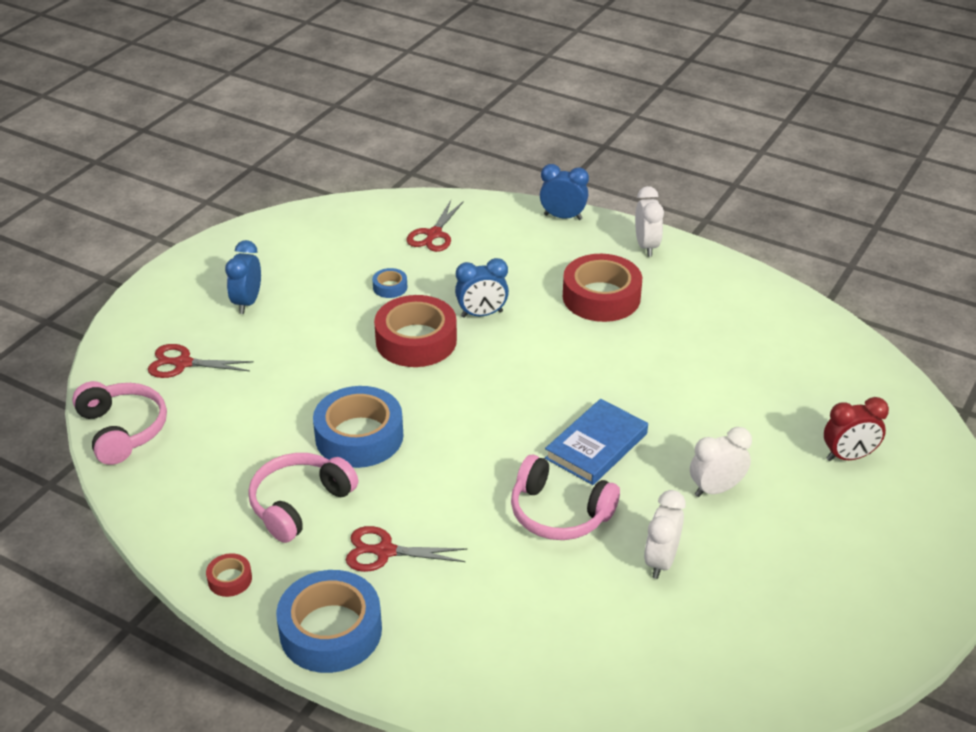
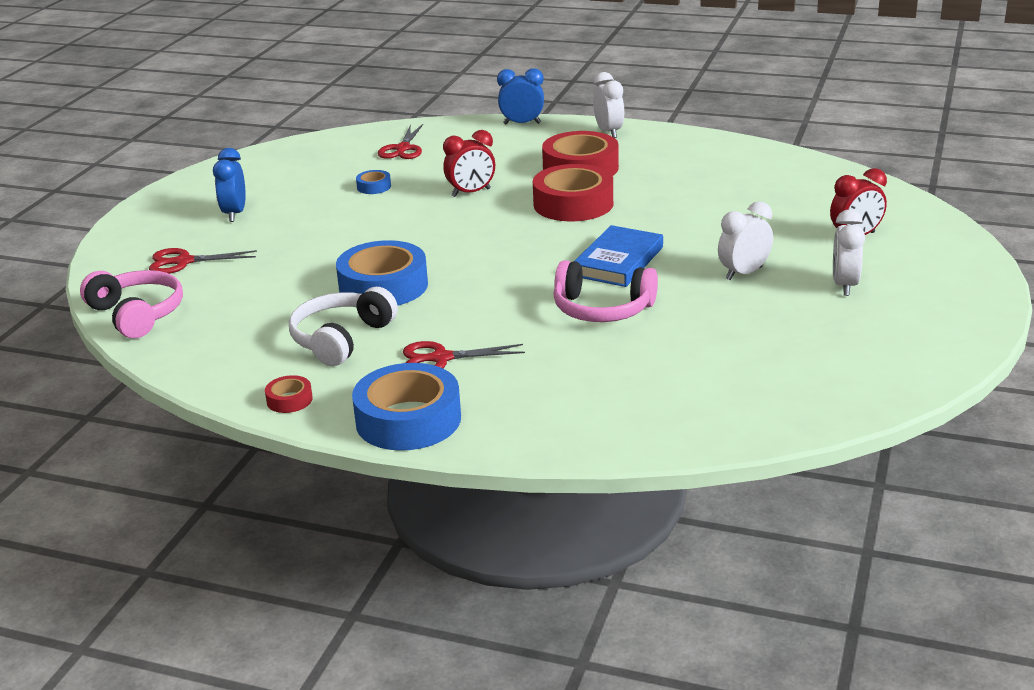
camera: 10 degrees left, 10 degrees down
pink headphones [248,453,358,543] -> white headphones [289,287,398,366]
red tape [374,295,457,367] -> red tape moved to [533,164,613,221]
blue clock [455,258,509,318] -> red clock [443,130,495,197]
white clock [644,490,686,579] -> white clock moved to [833,209,865,296]

